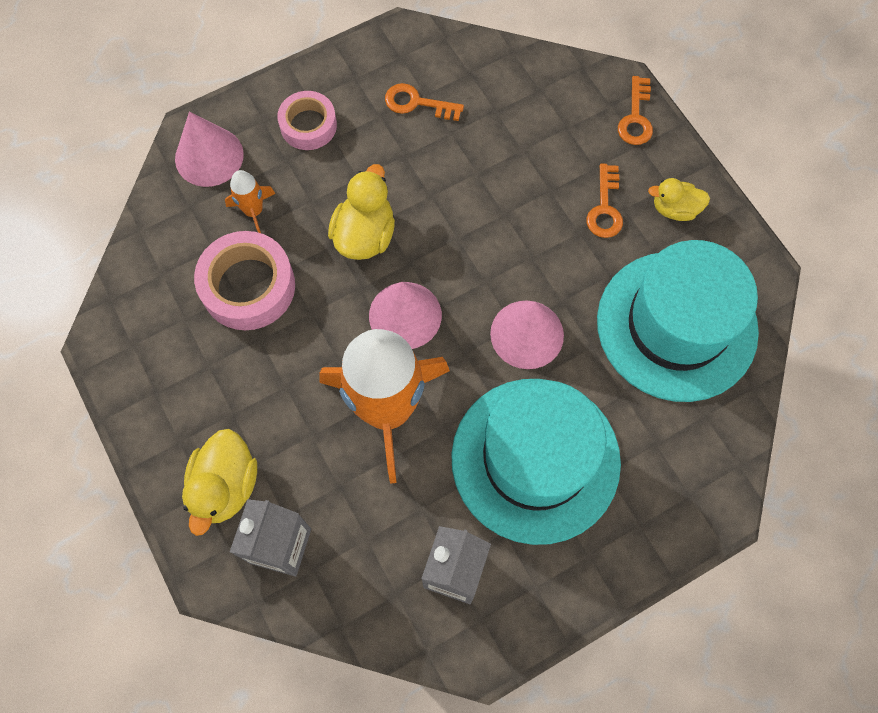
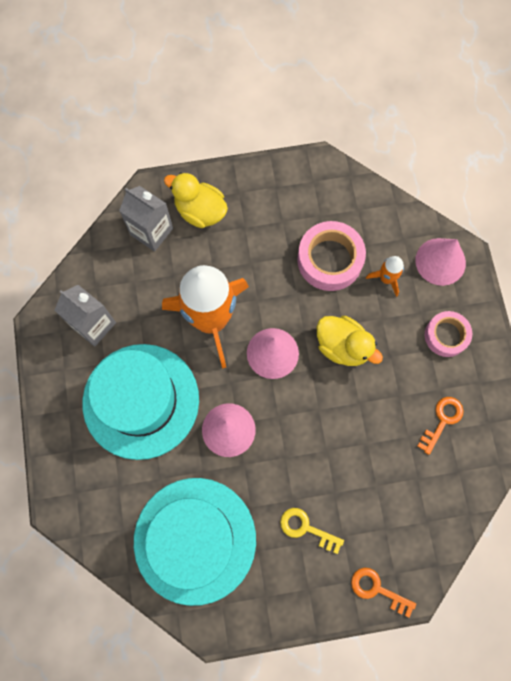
camera: 110 degrees right, 5 degrees up
orange key [586,164,623,238] -> yellow key [280,508,344,554]
yellow duck [648,178,710,221] -> none

